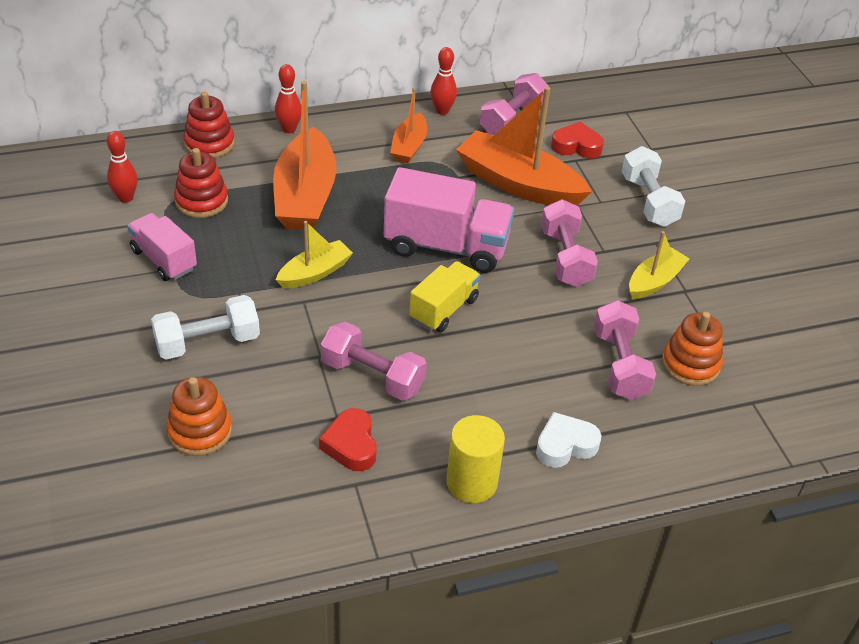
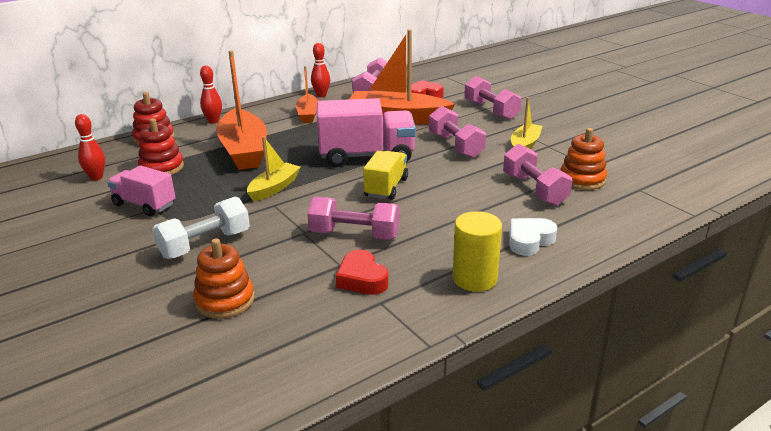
camera: 15 degrees left, 15 degrees down
white dumbbell [622,146,685,227] -> pink dumbbell [464,75,521,120]

